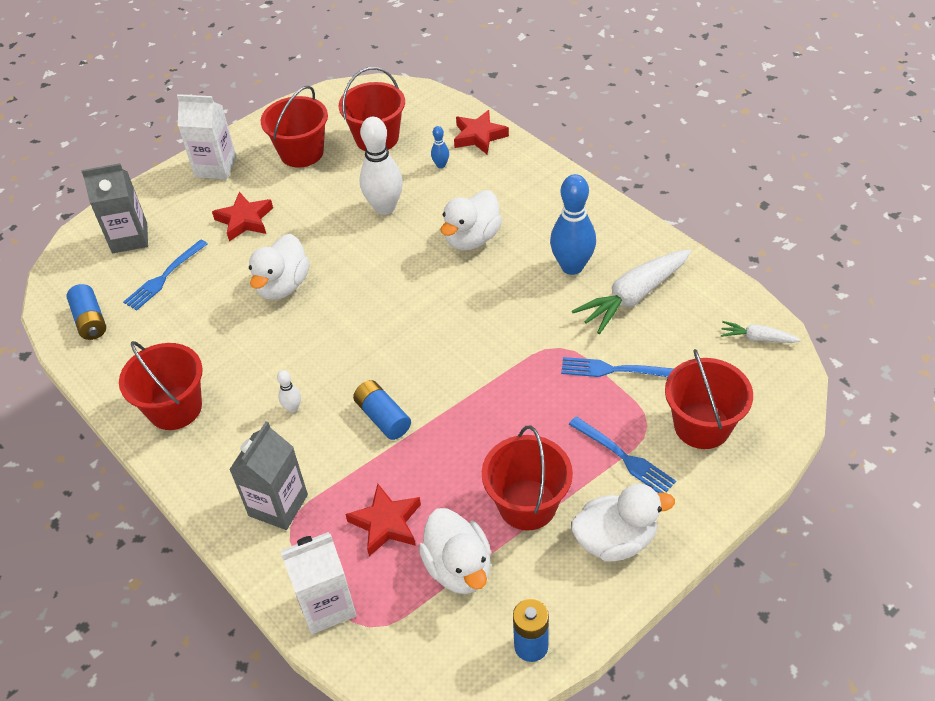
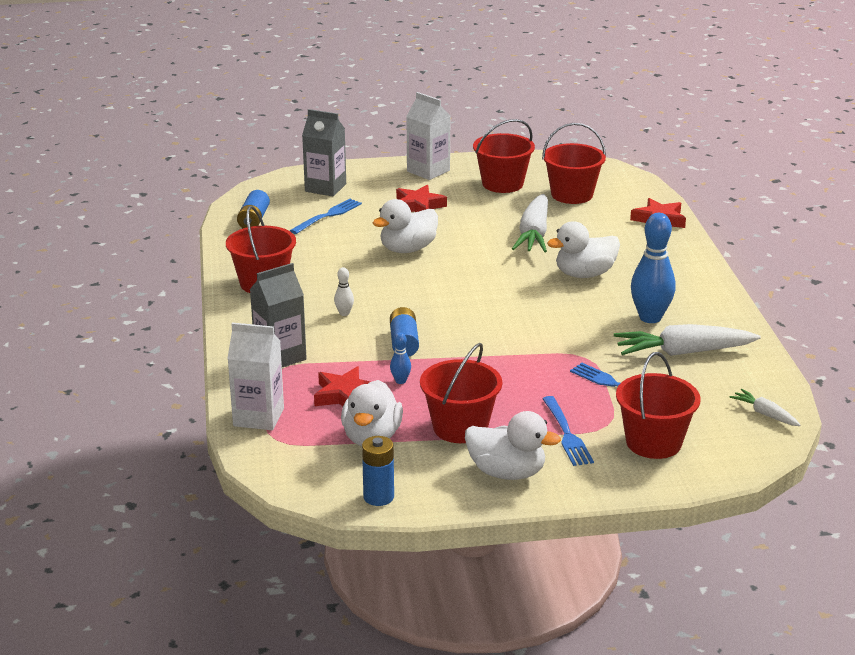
camera: 30 degrees right, 20 degrees down
blue fork [123,239,208,311] -> blue fork turned 150 degrees clockwise [290,199,362,234]
white bowling pin [359,117,403,215] -> white carrot [512,194,548,253]
blue bowling pin [431,126,449,168] -> blue bowling pin moved to [390,332,411,384]

